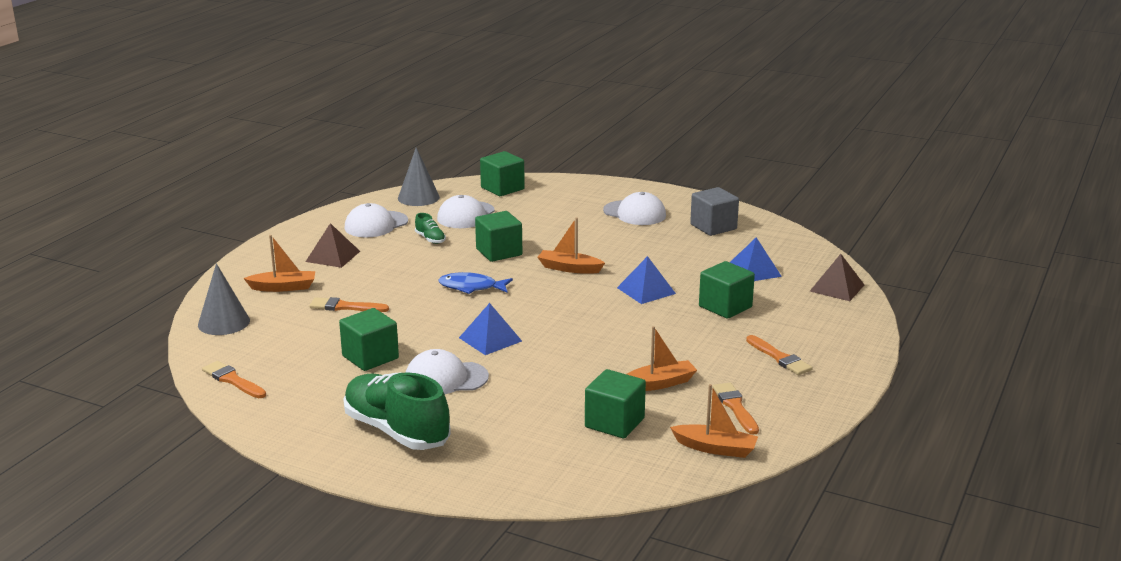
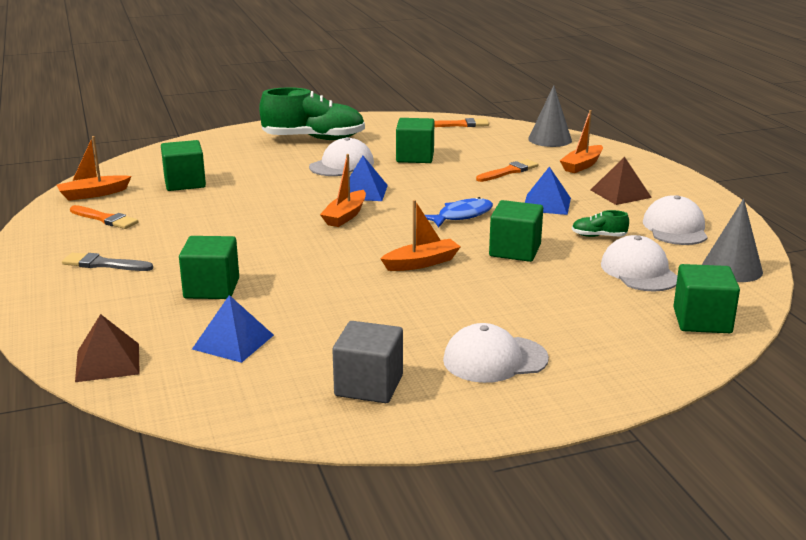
camera: 135 degrees right, 0 degrees up
blue pyramid [617,256,676,304] -> blue pyramid moved to [525,166,571,215]
orange boat [627,326,697,391] -> orange boat moved to [320,154,366,227]
orange brush [746,335,812,375] -> grey brush [62,253,153,271]

